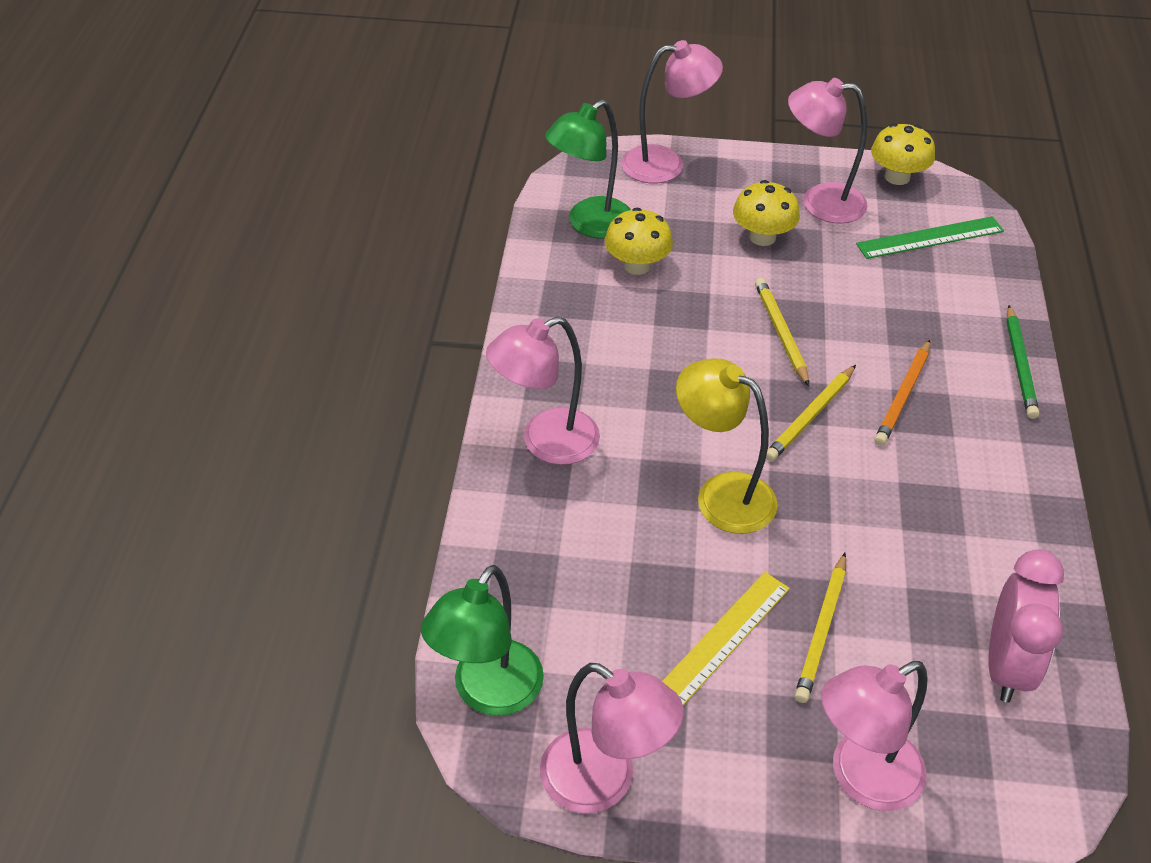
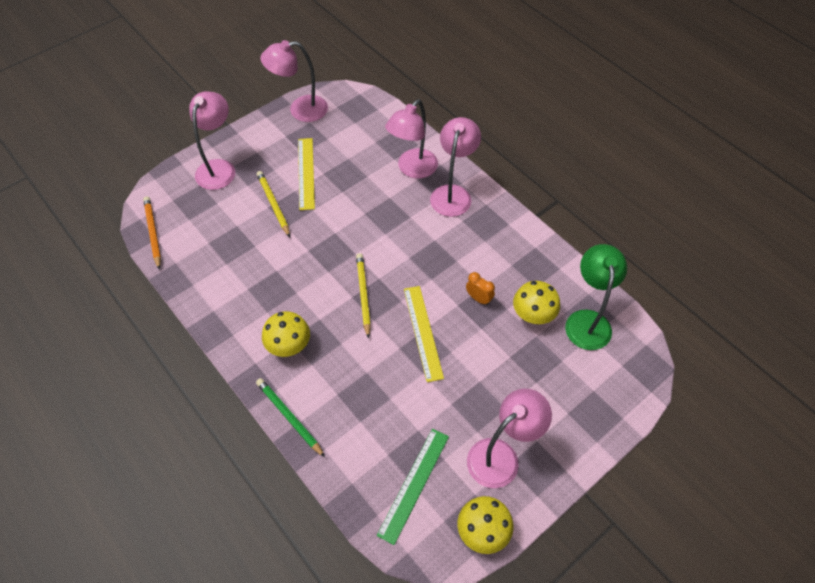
camera: 135 degrees right, 10 degrees up
green lamp [421,565,544,716] -> none
pink lamp [621,40,723,183] -> pink lamp moved to [385,99,438,179]
yellow lamp [676,358,778,534] -> none
yellow mushroom [733,180,800,246] -> yellow mushroom moved to [262,311,310,357]
yellow pencil [755,278,809,386] -> yellow ruler [404,286,444,382]
orange pencil [874,340,930,446] -> orange pencil moved to [143,196,161,269]
pink clock [988,549,1064,703] -> none
none -> orange clock [466,272,495,305]

